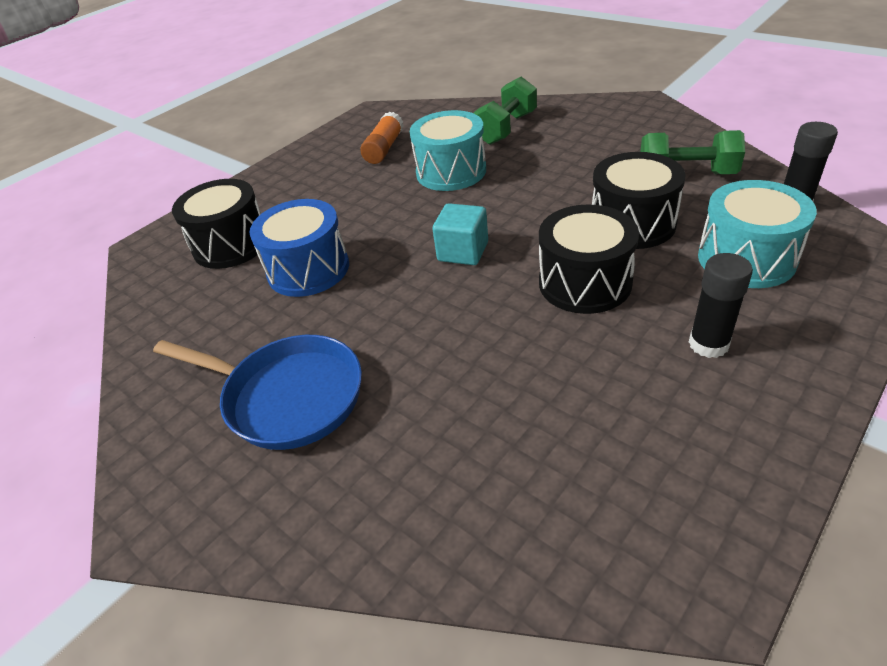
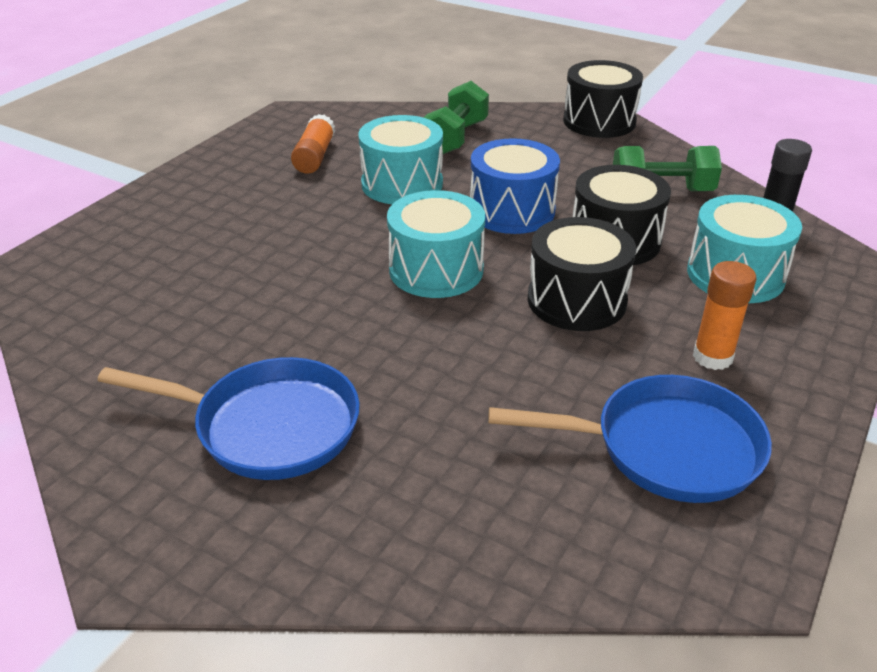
camera: 15 degrees left, 5 degrees down
black drum [172,179,261,269] -> black drum moved to [563,60,643,138]
blue drum [249,199,349,297] -> blue drum moved to [470,138,560,234]
turquoise cube [433,203,488,265] -> turquoise drum [387,190,485,298]
black glue stick [689,253,753,358] -> orange glue stick [693,261,756,370]
none -> blue pan [488,375,772,503]

